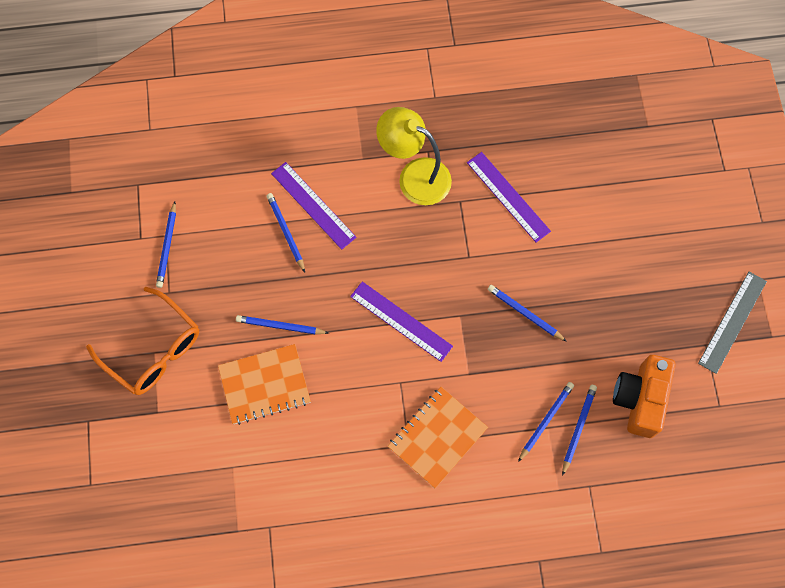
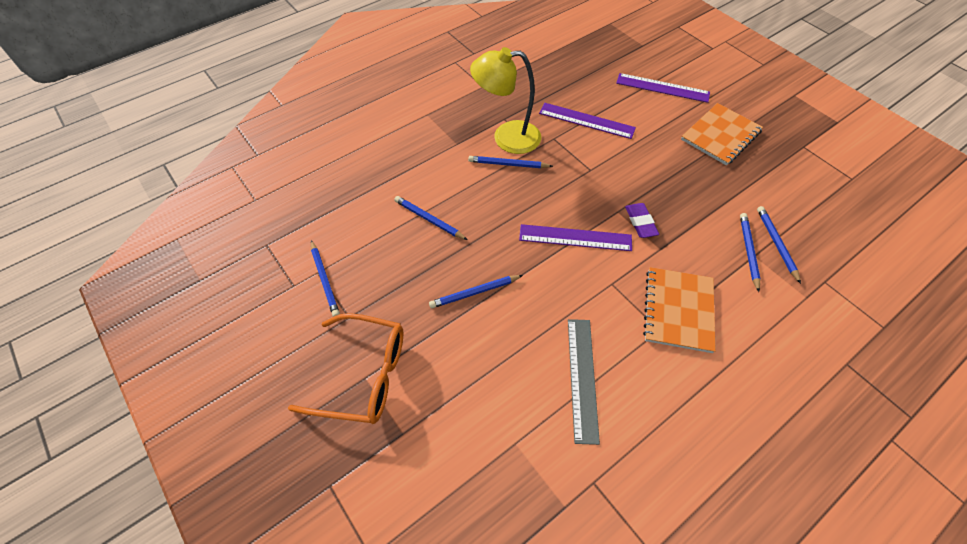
camera: 30 degrees left, 15 degrees down
orange notebook [218,344,311,425] -> orange notebook moved to [681,103,763,166]
purple ruler [271,162,356,250] -> purple ruler moved to [616,73,710,103]
blue pencil [488,285,567,342] -> blue pencil moved to [468,156,553,168]
orange camera [613,355,676,438] -> none
grey ruler [698,272,767,374] -> grey ruler moved to [568,319,600,445]
none -> purple eraser [625,203,659,238]

